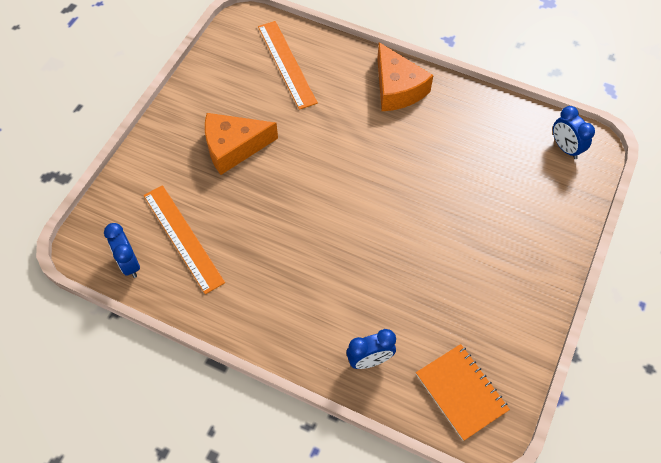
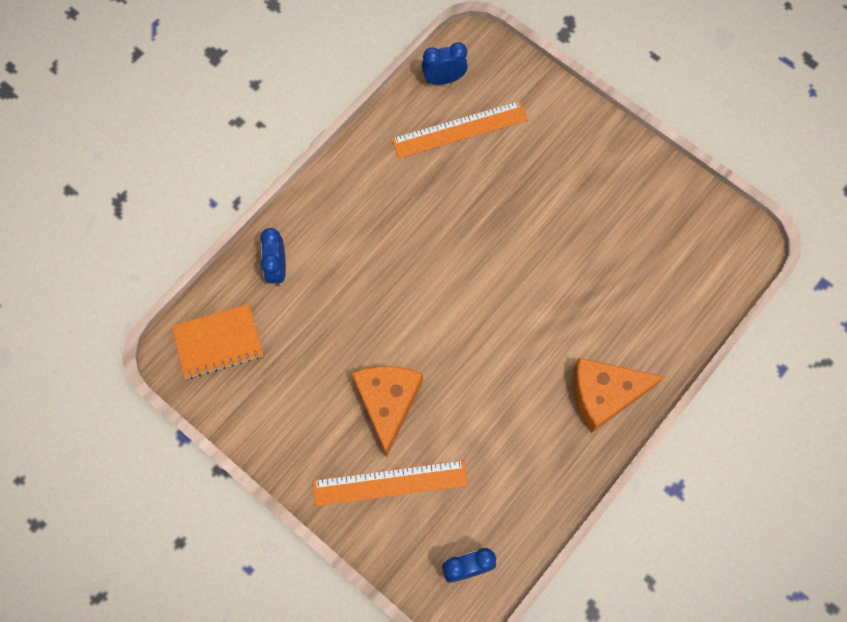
camera: 105 degrees right, 10 degrees up
orange cheese [205,113,278,175] -> orange cheese moved to [352,366,423,457]
orange ruler [258,21,318,110] -> orange ruler moved to [312,460,468,506]

